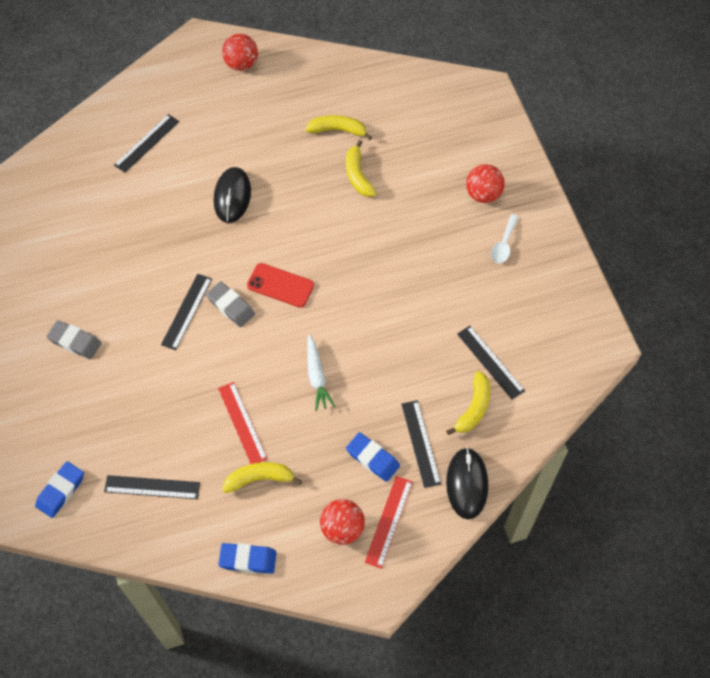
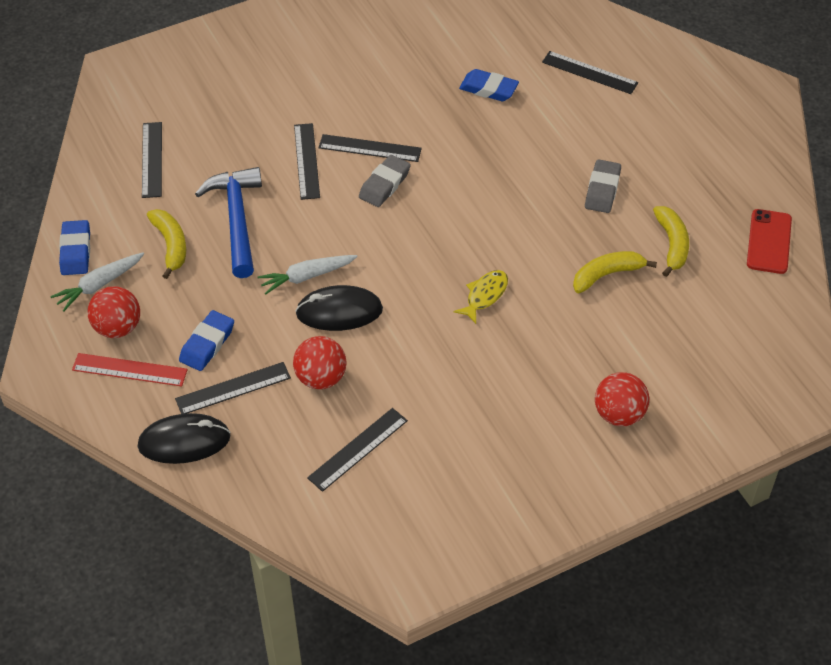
camera: 80 degrees right, 10 degrees down
blue eraser [35,461,84,518] -> blue eraser moved to [459,69,519,101]
grey eraser [47,320,101,359] -> grey eraser moved to [585,159,621,213]
black mouse [214,167,251,223] -> black mouse moved to [295,285,383,331]
red ruler [218,382,268,464] -> blue hammer [195,167,262,278]
red ball [222,34,258,71] -> red ball moved to [293,336,346,389]
red phone [247,263,314,308] -> red phone moved to [747,209,792,274]
yellow banana [446,371,490,435] -> none
white spoon [491,214,519,263] -> none
none -> white carrot [50,253,144,312]
none -> black ruler [294,123,320,200]
none -> yellow fish [454,270,508,324]

